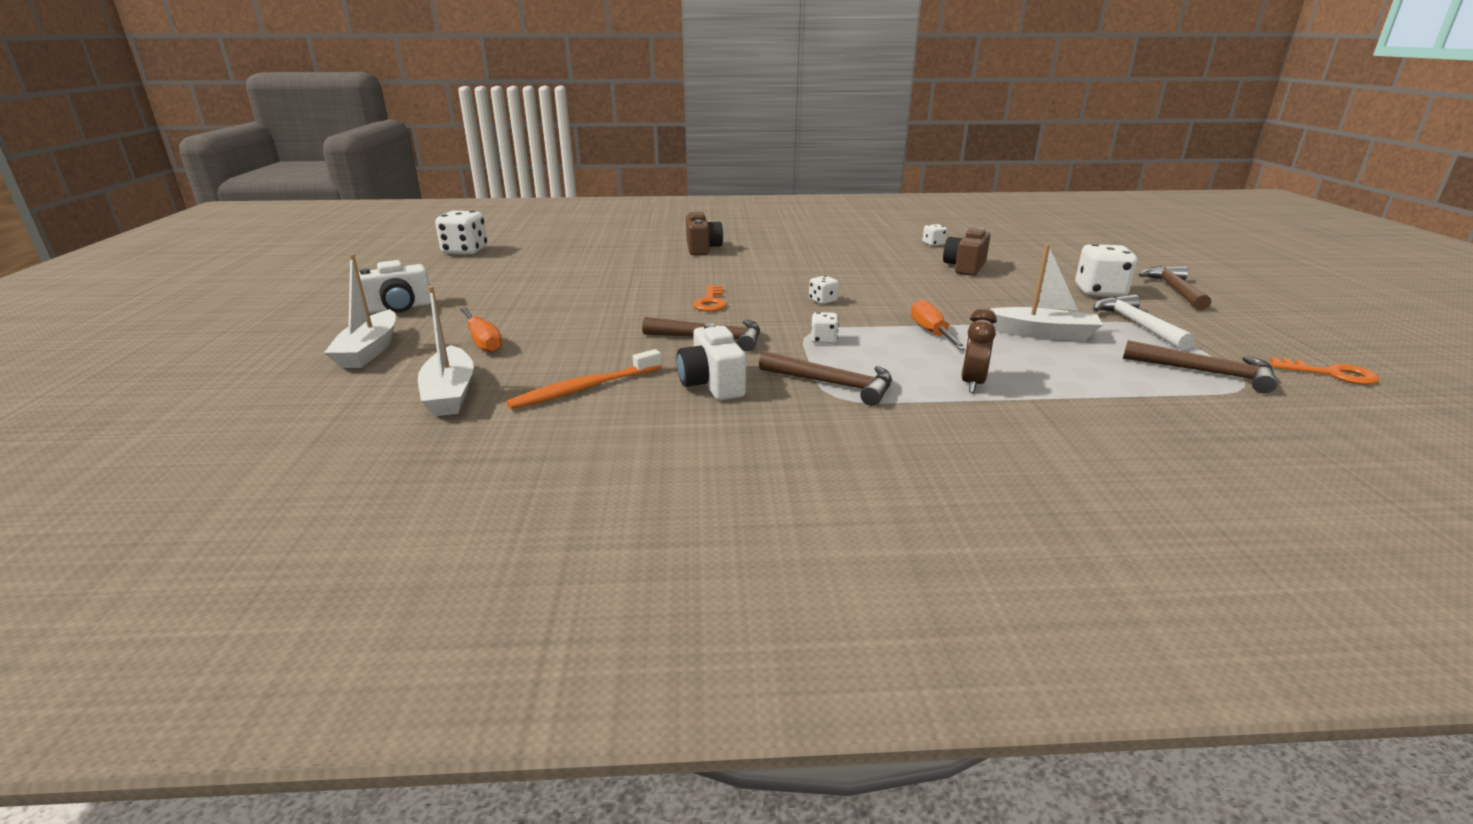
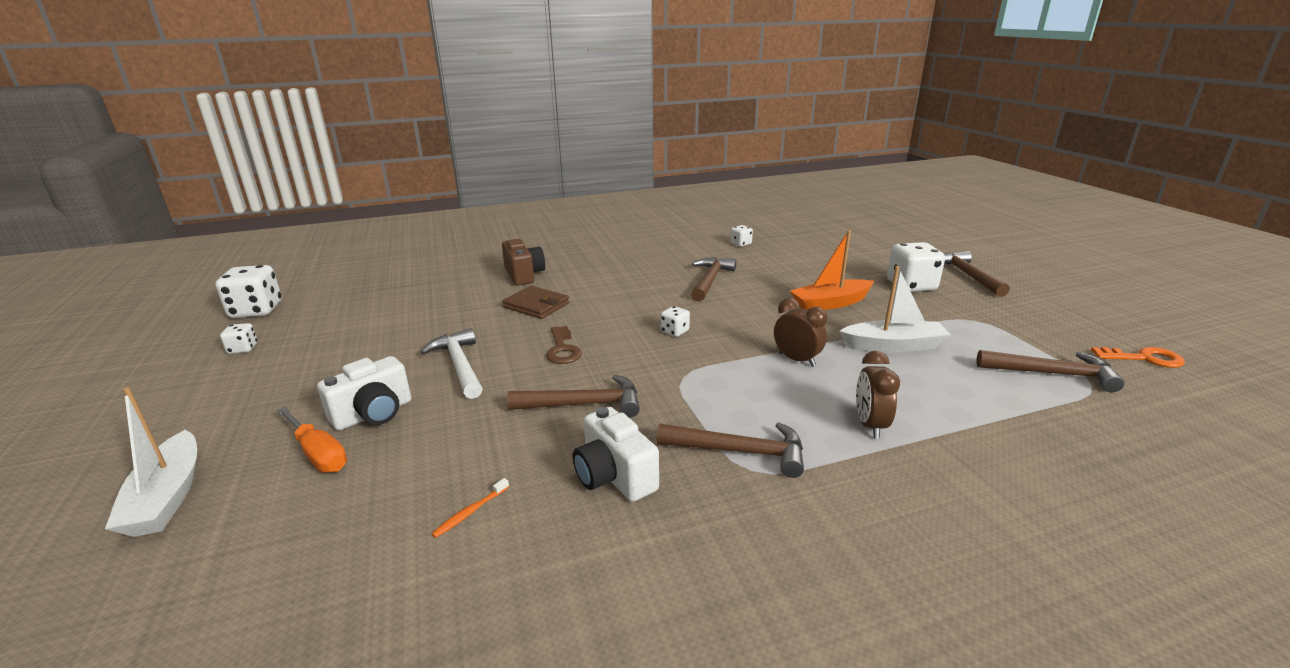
camera: 15 degrees left, 0 degrees up
white camera [359,260,431,313] -> white camera moved to [317,356,411,430]
white boat [418,286,474,416] -> none
orange toothbrush [506,349,662,409] -> orange toothbrush [431,478,509,538], size x0.47
orange key [693,285,726,311] -> brown key [546,326,582,364]
white dice [811,312,839,344] -> white dice moved to [220,323,257,354]
orange screwdriver [911,299,966,350] -> brown clock [774,298,827,367]
brown camera [943,228,990,276] -> none
white hammer [1093,294,1195,350] -> white hammer moved to [421,328,483,399]
none -> brown wallet [503,286,569,319]
none -> brown hammer [691,257,737,302]
none -> orange boat [790,230,874,310]

